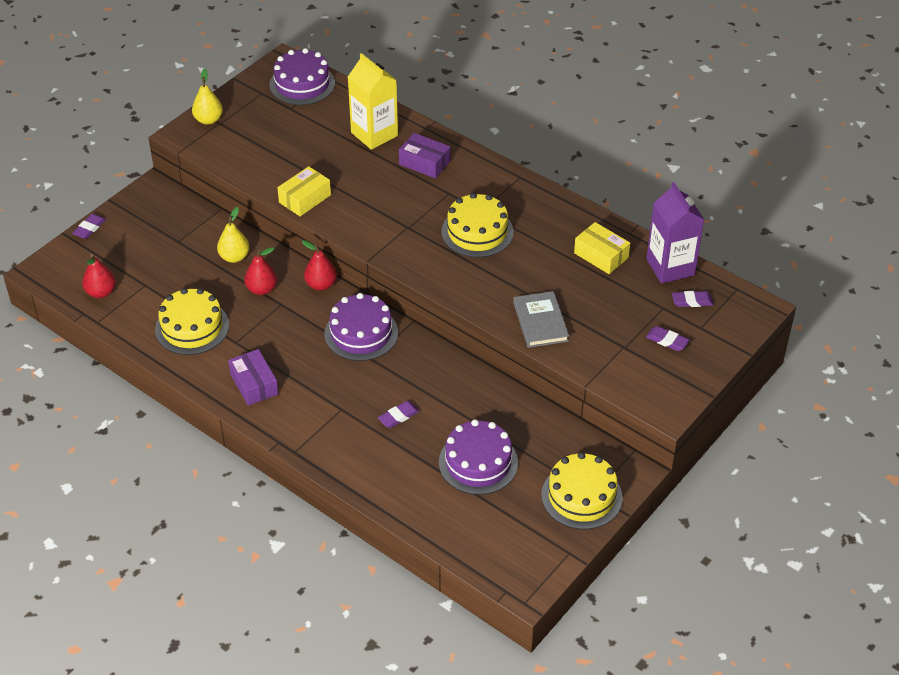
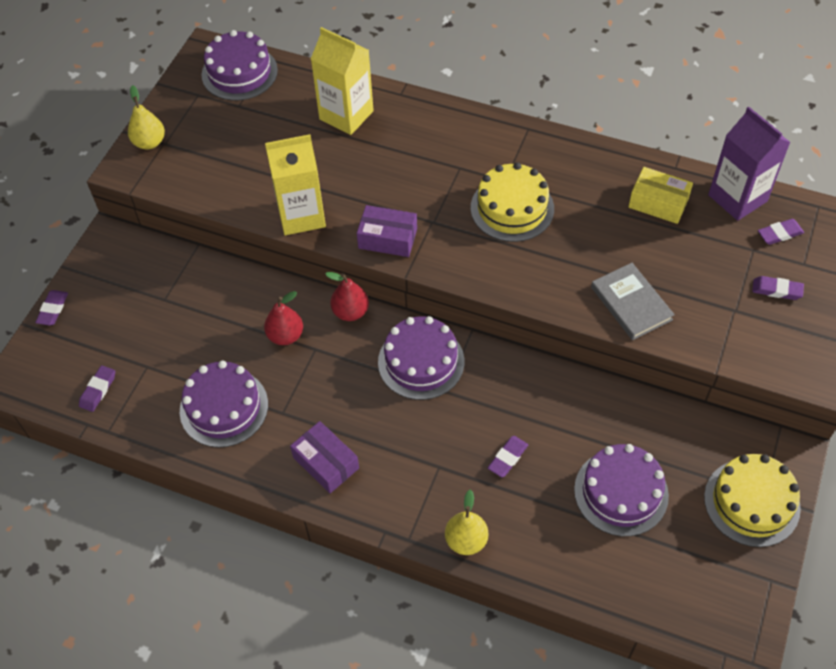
camera: 15 degrees left, 10 degrees up
red pear [82,254,116,298] -> purple eraser [79,365,115,412]
yellow cake [155,288,229,355] -> purple cake [180,361,268,447]
yellow pear [217,207,250,263] -> yellow pear moved to [445,490,488,555]
yellow box [277,166,331,216] -> yellow carton [265,134,326,235]
purple box [399,133,450,178] -> purple box moved to [357,205,417,257]

